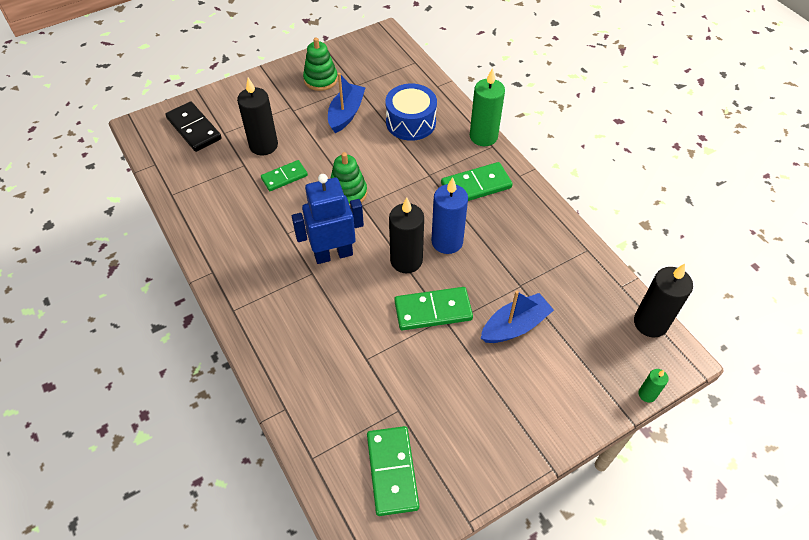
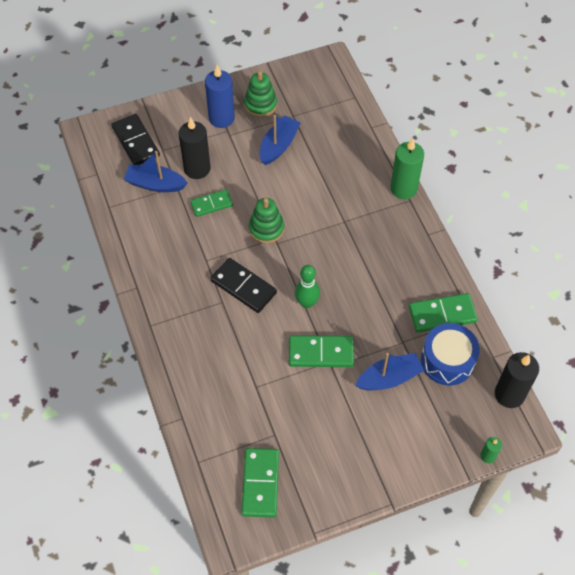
camera: 10 degrees right, 5 degrees up
blue robot [292,174,364,264] -> black domino [210,258,277,313]
blue drum [385,84,437,141] -> blue drum moved to [421,323,480,385]
black candle [389,197,424,273] -> green bowling pin [295,265,320,308]
blue candle [431,177,468,254] -> blue candle moved to [205,65,235,128]
green domino [441,162,513,201] -> green domino moved to [409,293,478,333]
none -> blue boat [124,151,187,192]

